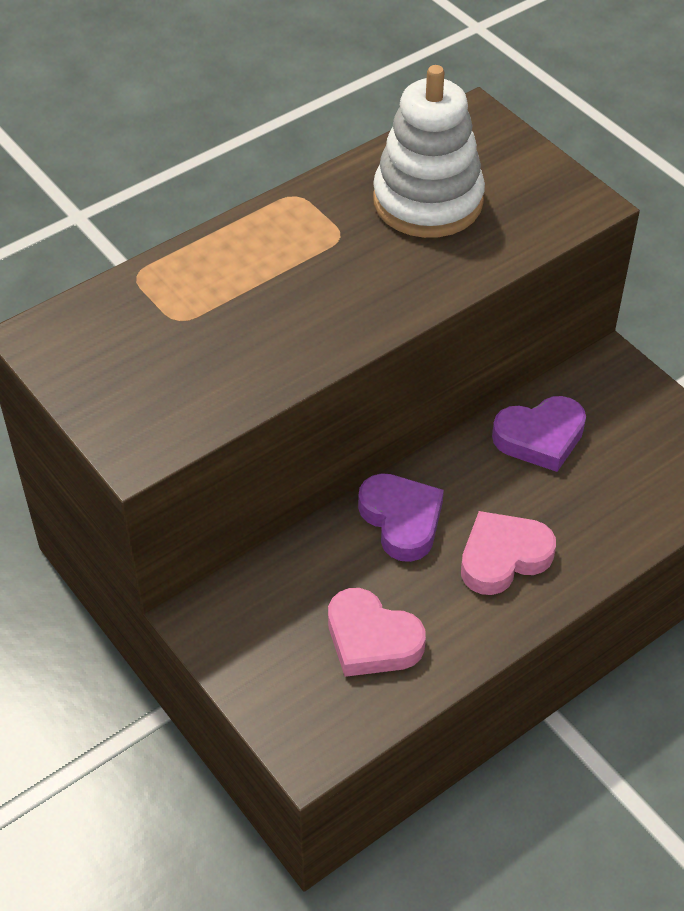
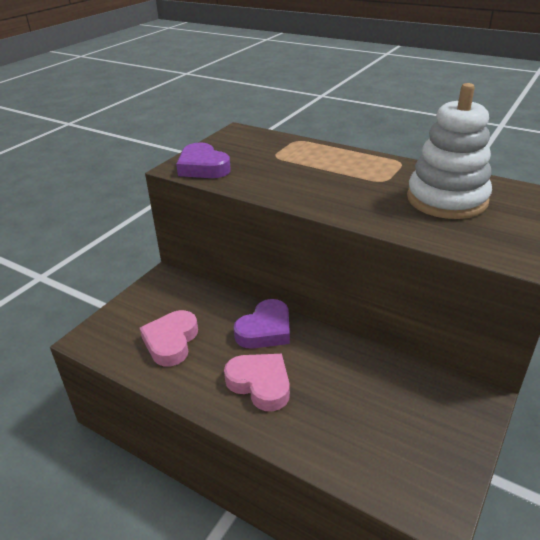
camera: 70 degrees right, 15 degrees down
purple heart [492,396,586,472] -> purple heart moved to [176,142,231,178]

